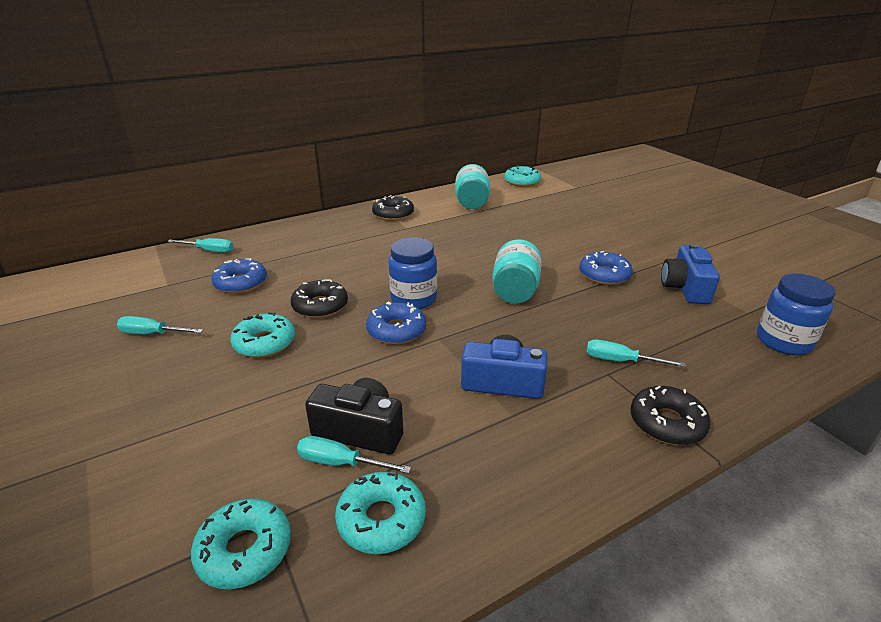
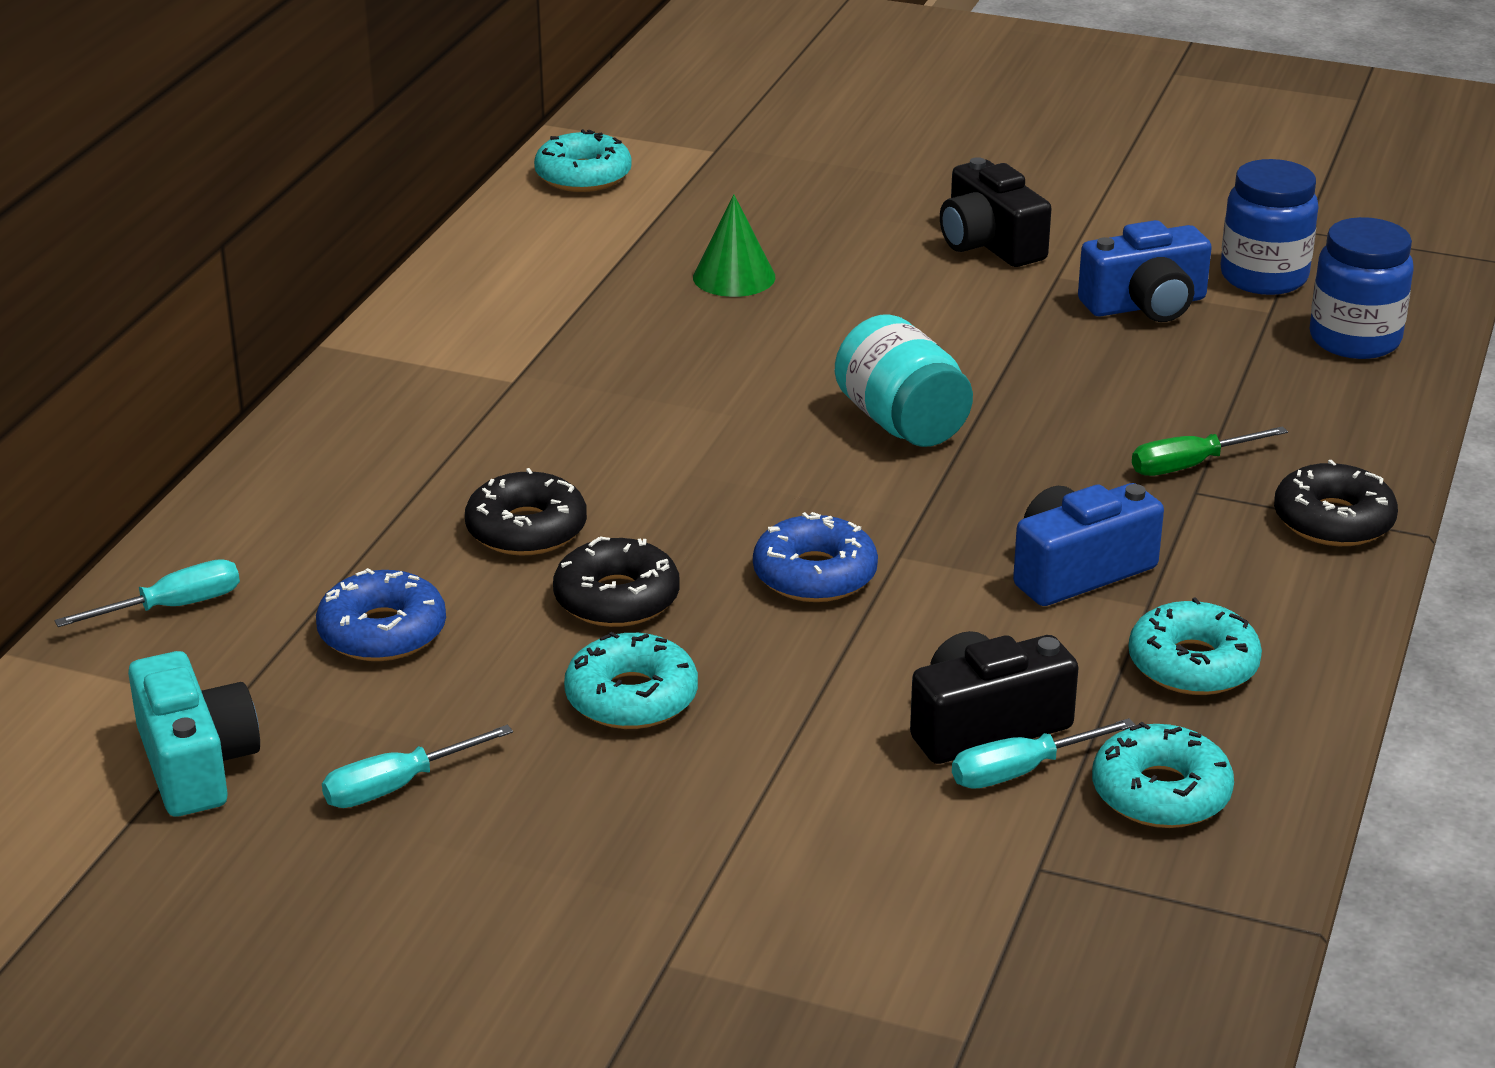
camera: 40 degrees left, 0 degrees up
turquoise donut [191,498,291,589] -> turquoise donut moved to [1129,597,1262,695]
black donut [372,195,414,221] -> black donut moved to [465,468,587,556]
blue jar [389,237,437,309] -> blue jar moved to [1220,159,1318,295]
turquoise jar [455,164,490,209] -> none
blue donut [580,251,633,285] -> none
turquoise screwdriver [586,339,686,367] -> green screwdriver [1132,426,1288,476]
blue camera [661,243,720,304] -> blue camera turned 75 degrees counterclockwise [1078,220,1212,322]
none -> turquoise camera [128,651,260,817]
none -> green cone [693,194,775,297]
none -> black camera [940,157,1051,267]

